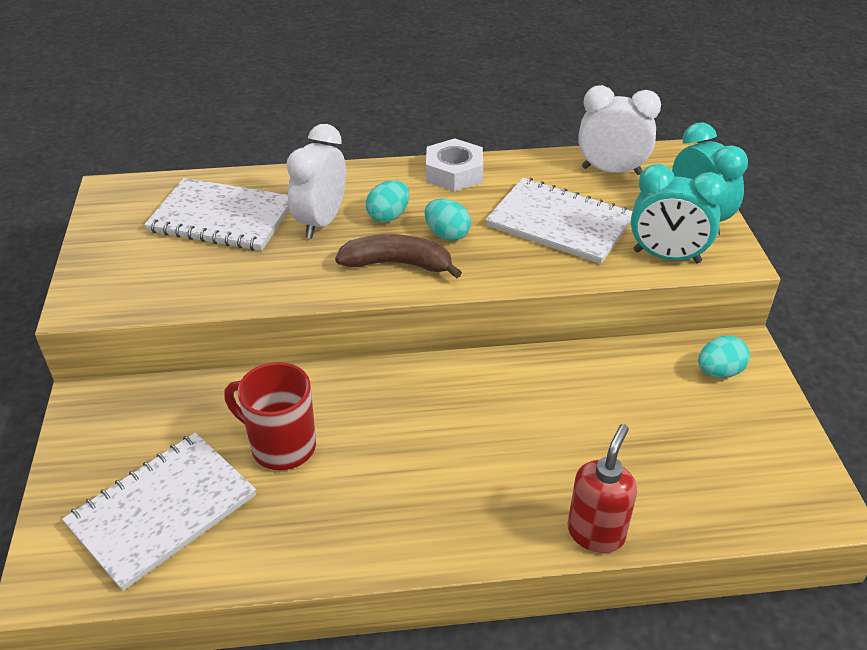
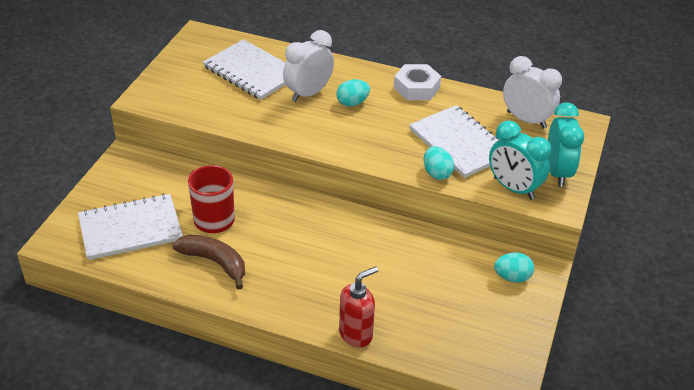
camera: 25 degrees right, 0 degrees up
brown banana [335,234,462,279] -> brown banana moved to [172,235,245,289]
turquoise egg [424,199,471,241] -> turquoise egg moved to [424,146,454,180]

